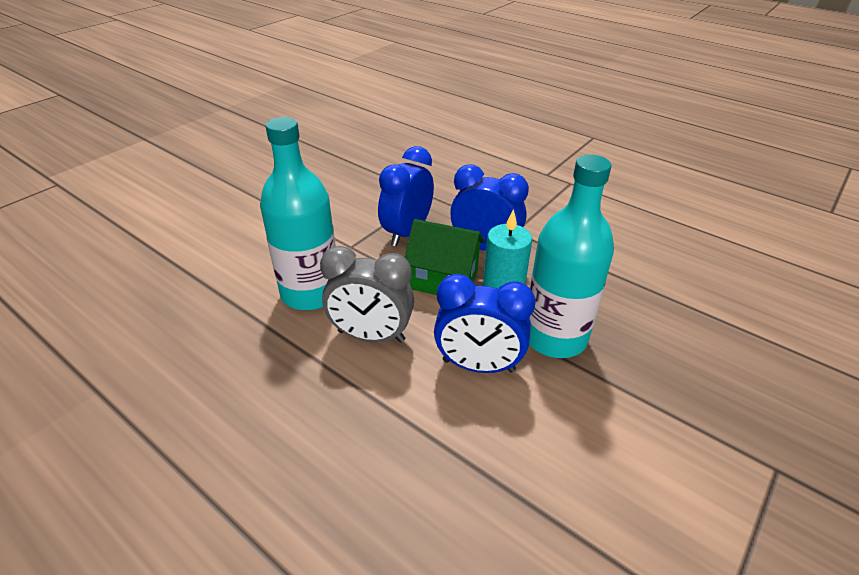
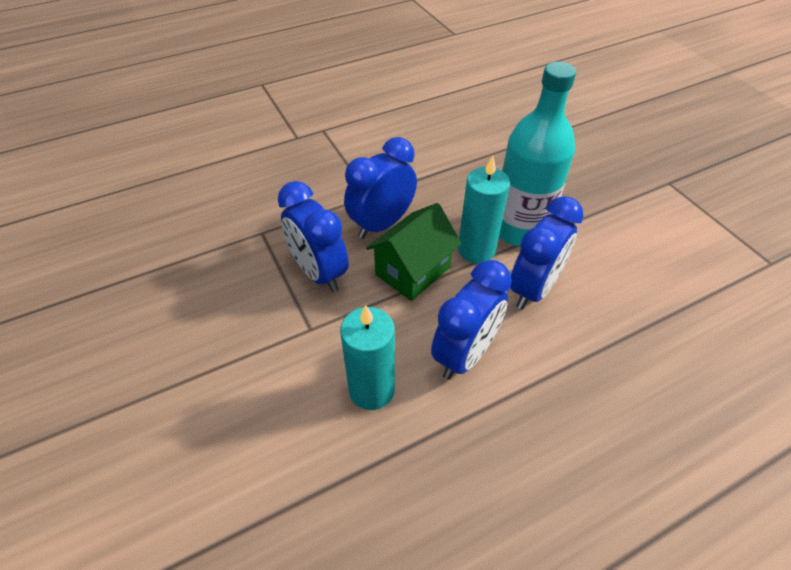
camera: 65 degrees left, 10 degrees up
turquoise bottle [260,117,336,310] -> turquoise candle [340,305,395,410]
grey clock [320,246,414,342] -> blue clock [431,260,512,380]

